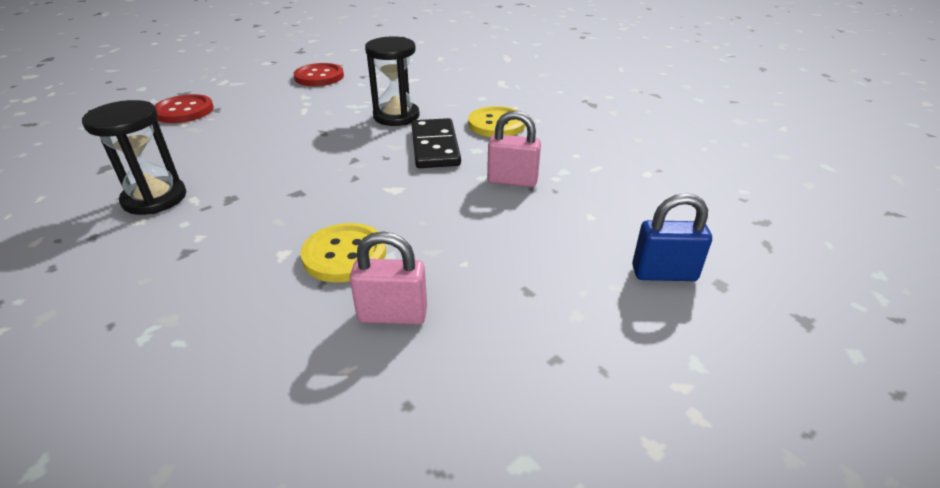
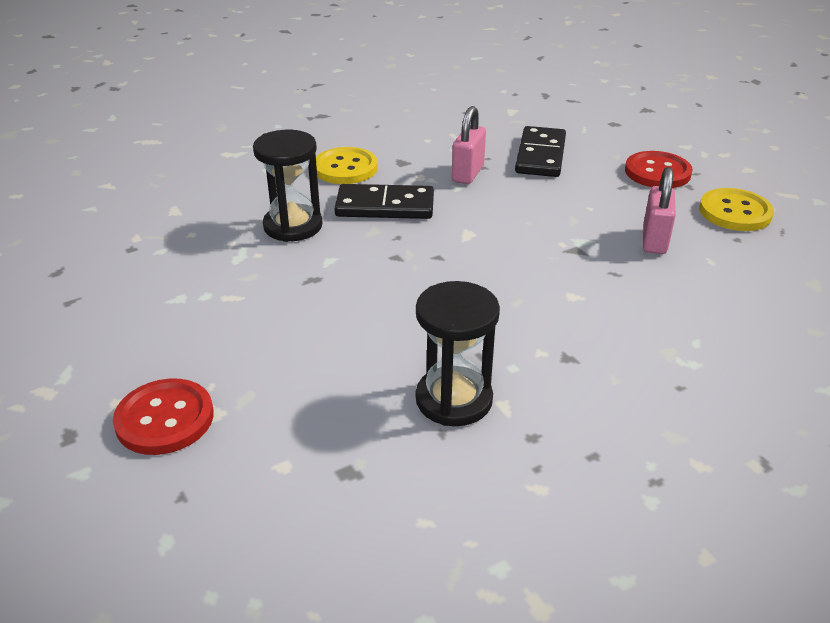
camera: 80 degrees left, 0 degrees up
red button [294,63,344,86] -> red button moved to [625,151,693,188]
yellow button [301,223,386,282] -> yellow button moved to [699,188,774,231]
blue padlock [632,193,712,281] -> none
none -> black domino [515,126,566,177]

